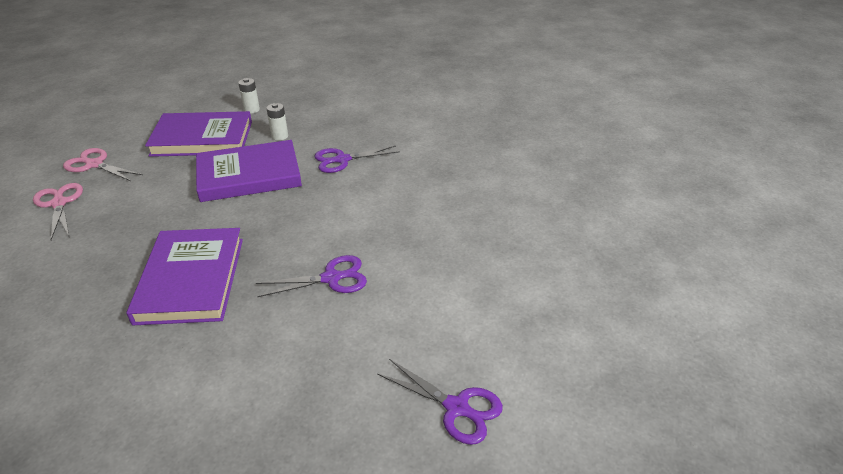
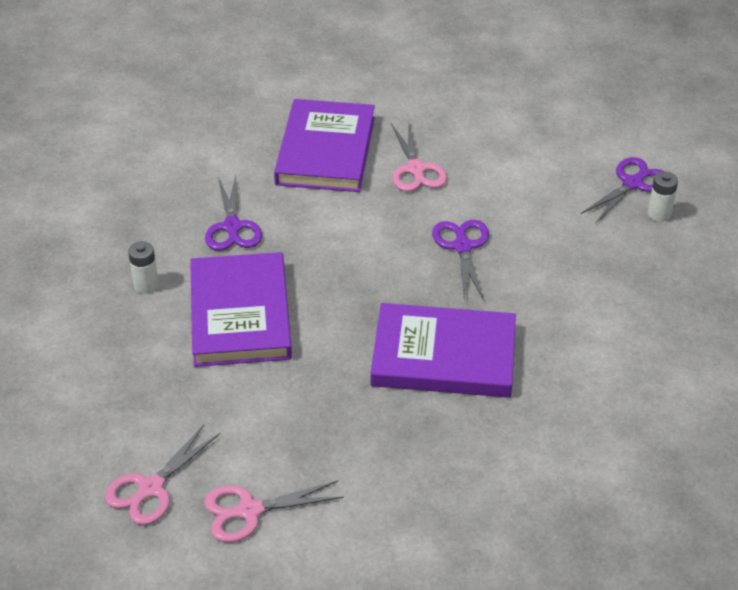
camera: 80 degrees left, 5 degrees up
purple book [145,111,252,157] -> purple book moved to [274,99,375,192]
white battery [238,78,260,114] -> white battery moved to [648,171,678,222]
none -> pink scissors [392,120,447,192]

